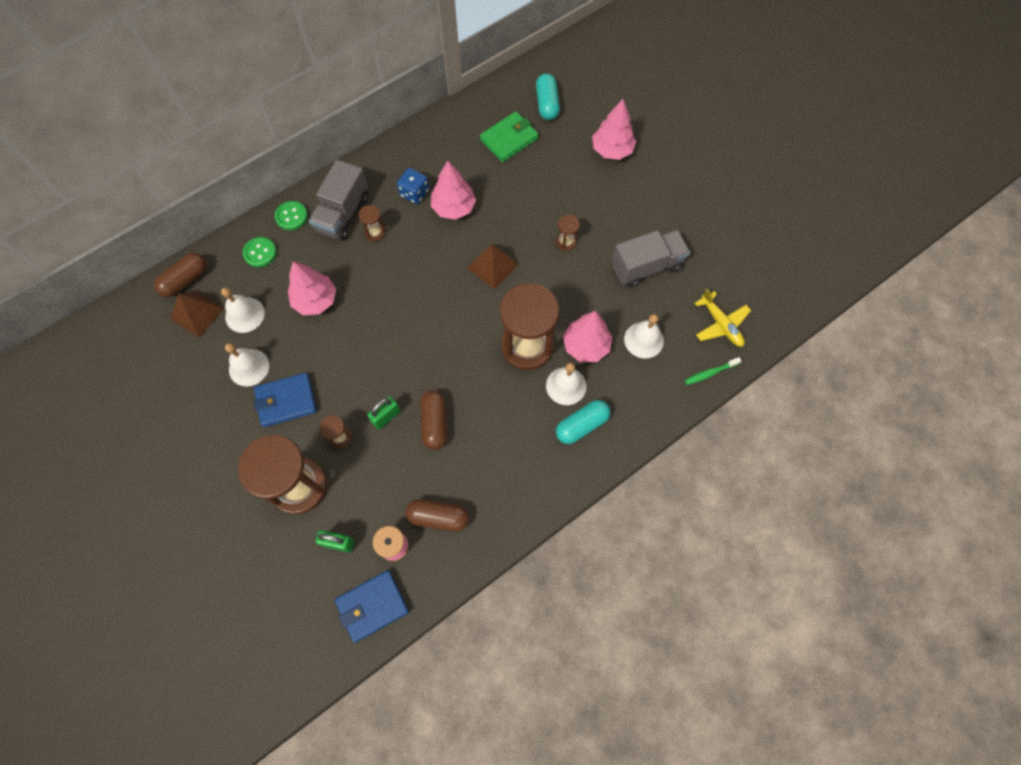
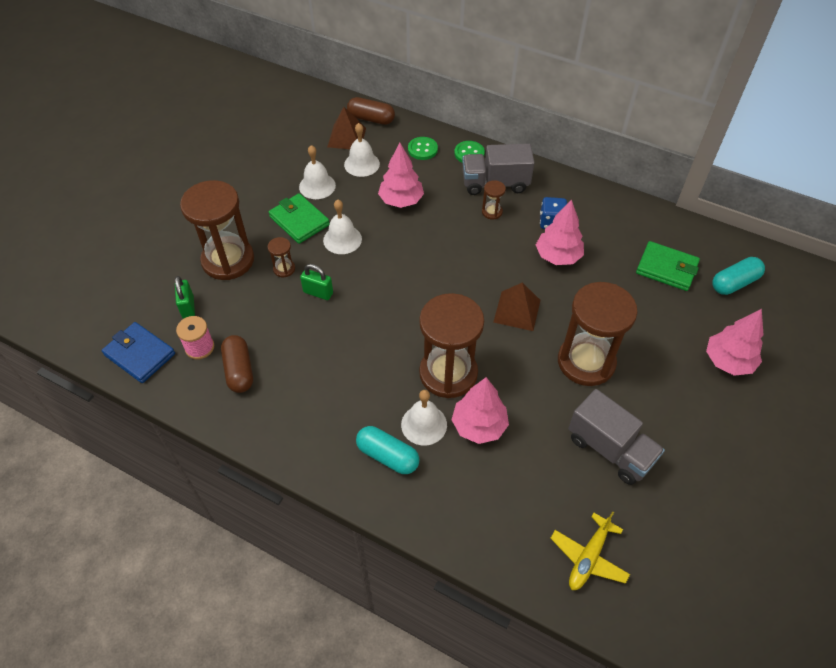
camera: 65 degrees right, 15 degrees down
blue wallet [254,373,317,427] -> green wallet [269,193,330,244]
brown capsule [420,390,447,450] -> none
brown hourglass [556,215,580,251] -> brown hourglass [558,282,638,386], size x2.39
white bell [624,314,664,358] -> white bell moved to [323,200,362,254]
green toothbrush [685,357,742,385] -> none

